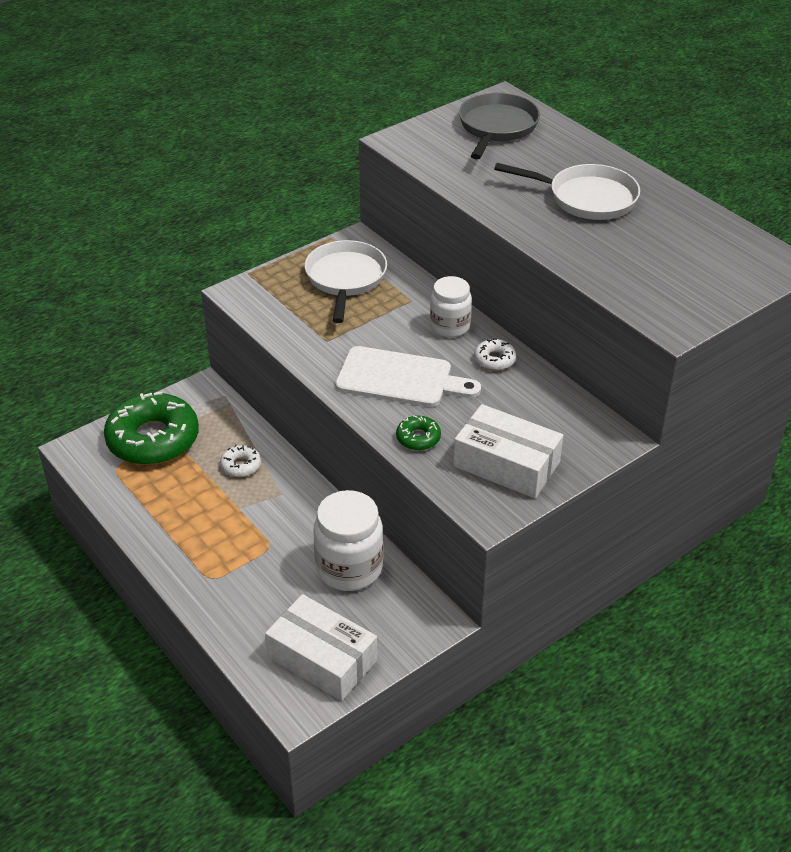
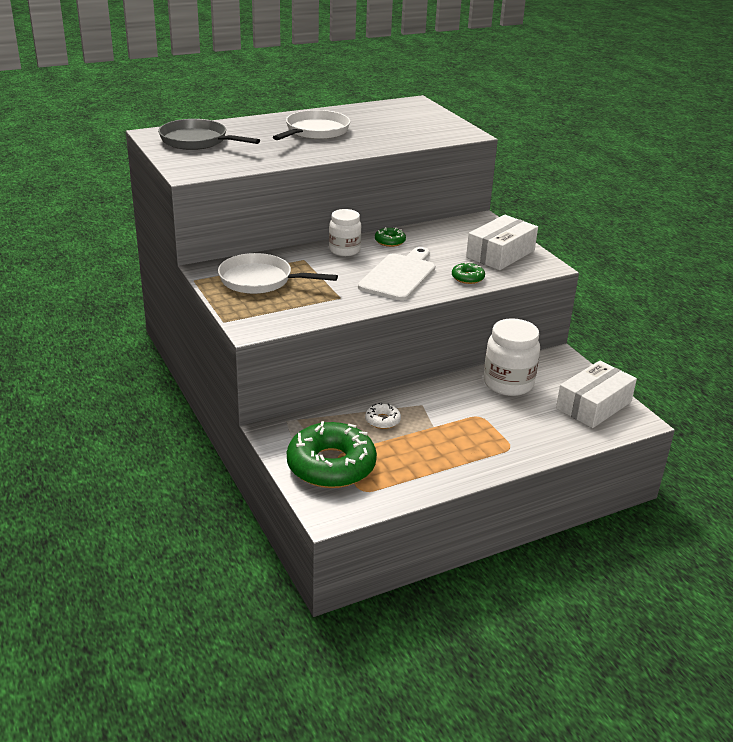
camera: 80 degrees left, 10 degrees down
white donut [474,338,516,370] -> green donut [375,227,406,247]

